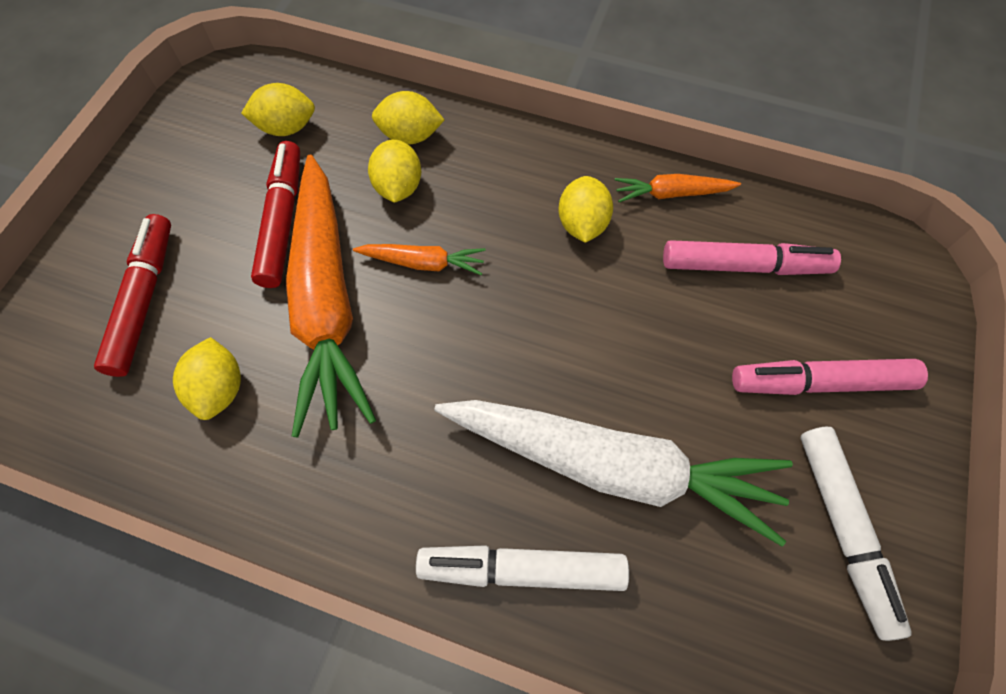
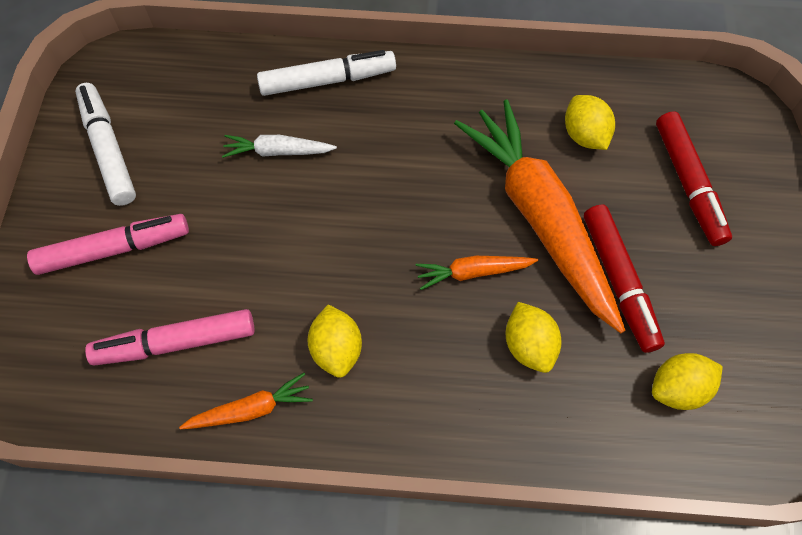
camera: 165 degrees right, 0 degrees up
yellow lemon [372,91,444,145] -> none
white carrot [434,400,793,546] -> white carrot [222,135,337,158], size x0.44

